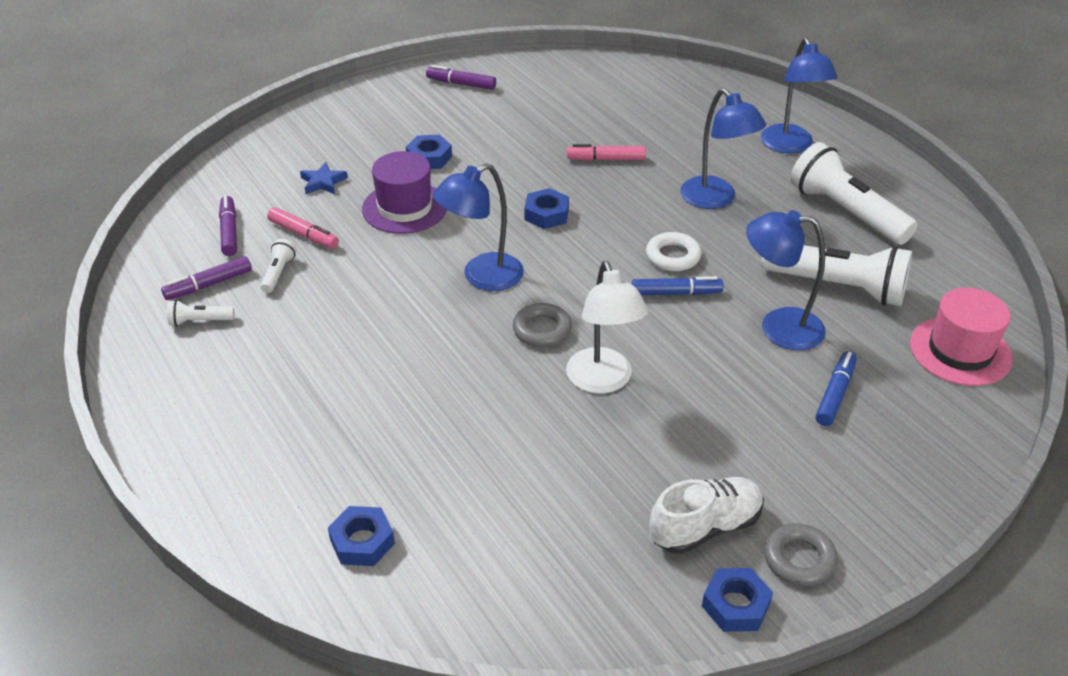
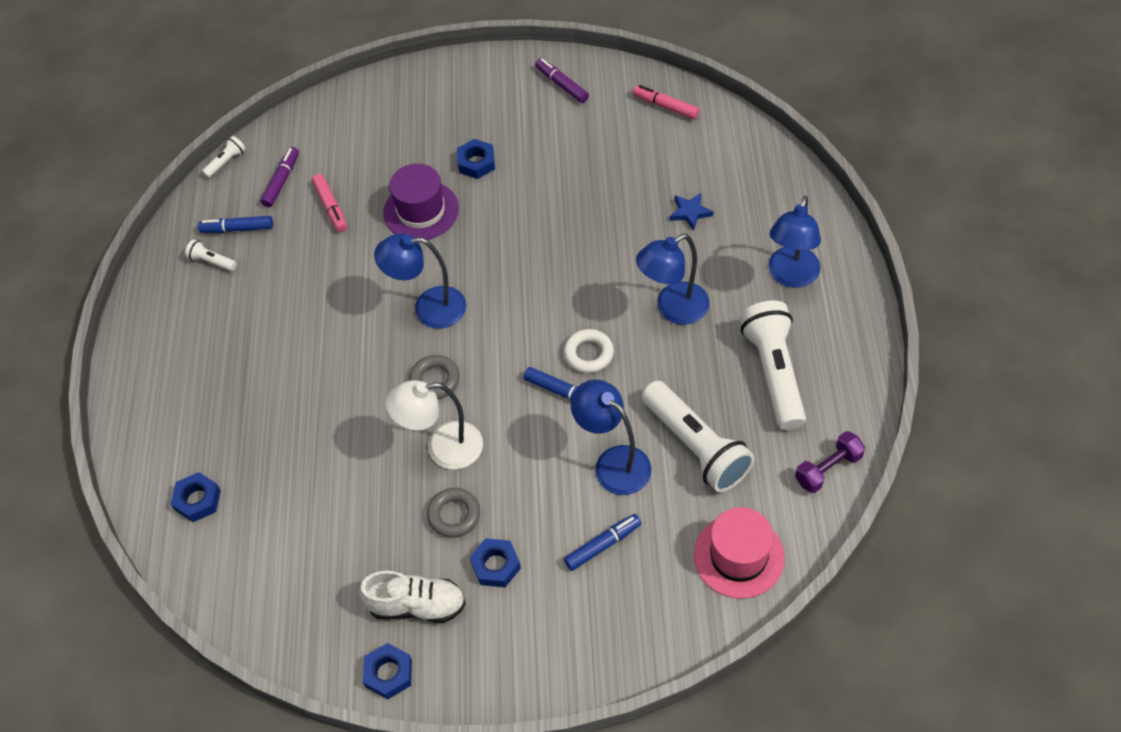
camera: 35 degrees right, 15 degrees up
purple marker [161,256,252,300] -> blue marker [198,216,273,233]
white flashlight [260,239,296,293] -> white flashlight moved to [202,136,246,178]
blue star [300,162,348,194] -> blue star moved to [670,193,713,231]
blue nut [524,188,569,229] -> blue nut moved to [470,538,521,587]
white lamp [566,261,648,394] -> white lamp turned 60 degrees clockwise [386,380,483,470]
pink marker [567,144,646,161] -> pink marker moved to [633,85,699,120]
blue lamp [681,88,766,209] -> blue lamp turned 60 degrees clockwise [636,234,709,325]
grey ring [764,523,838,586] -> grey ring moved to [427,488,480,538]
none -> purple dumbbell [795,431,865,493]

